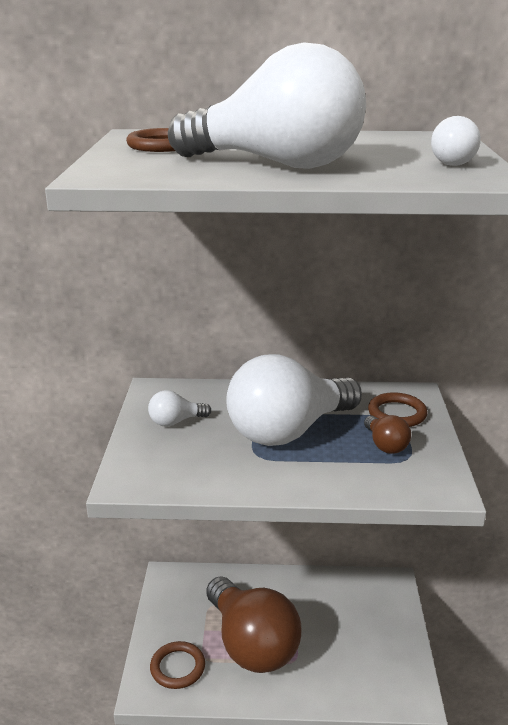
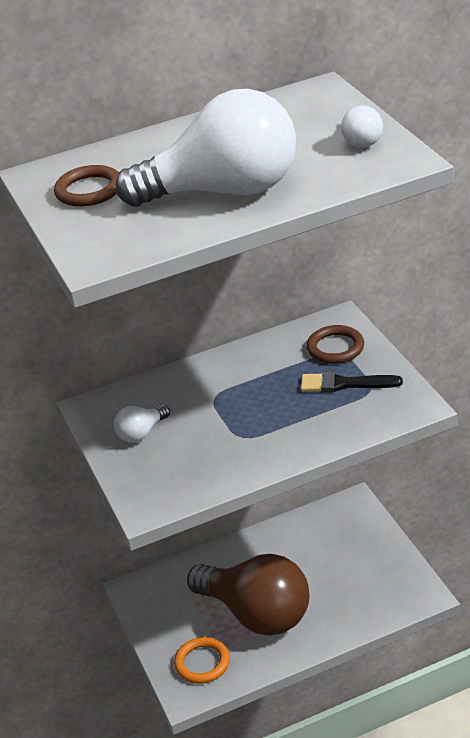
camera: 20 degrees left, 10 degrees up
brown ring [150,641,205,689] -> orange ring [174,637,230,684]
white light bulb [226,354,362,446] -> none
brown light bulb [364,415,411,454] -> black brush [301,372,403,392]

